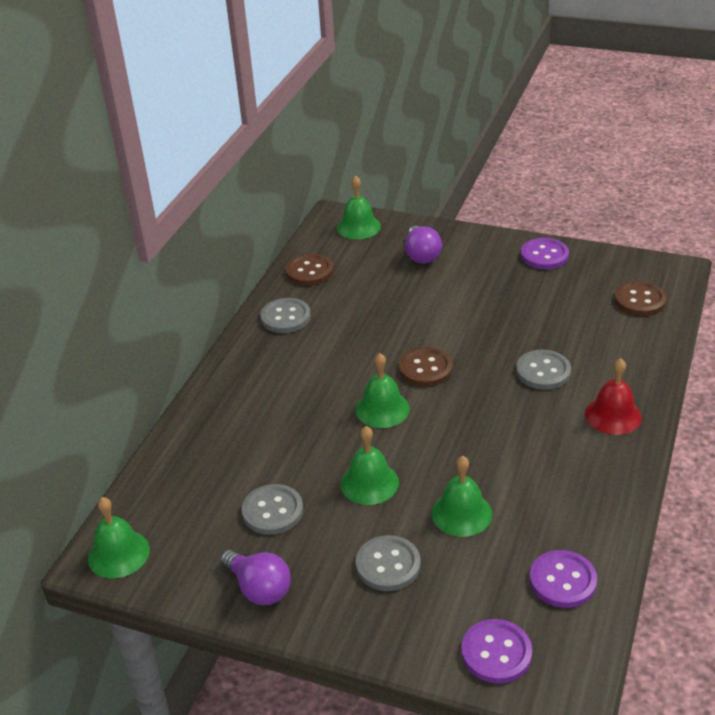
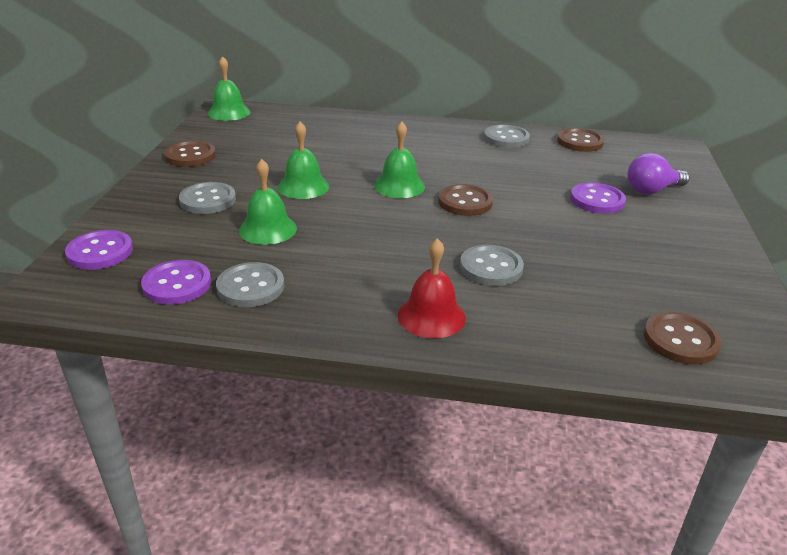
camera: 75 degrees right, 5 degrees down
purple light bulb [220,550,291,605] -> brown button [165,141,216,167]
grey button [242,484,303,535] -> grey button moved to [216,262,284,307]
green bell [337,176,381,239] -> none
purple button [521,238,569,269] -> purple button moved to [570,182,626,214]

